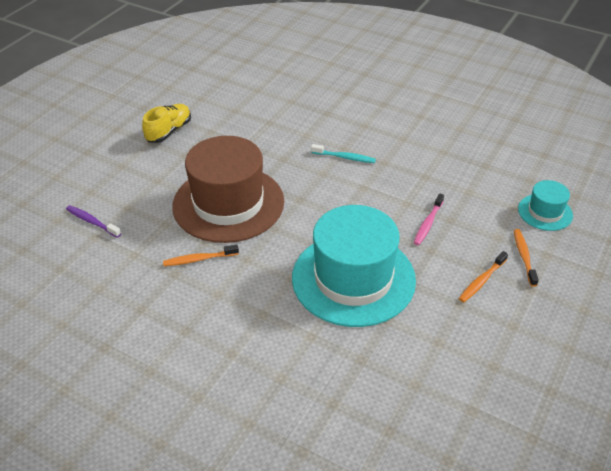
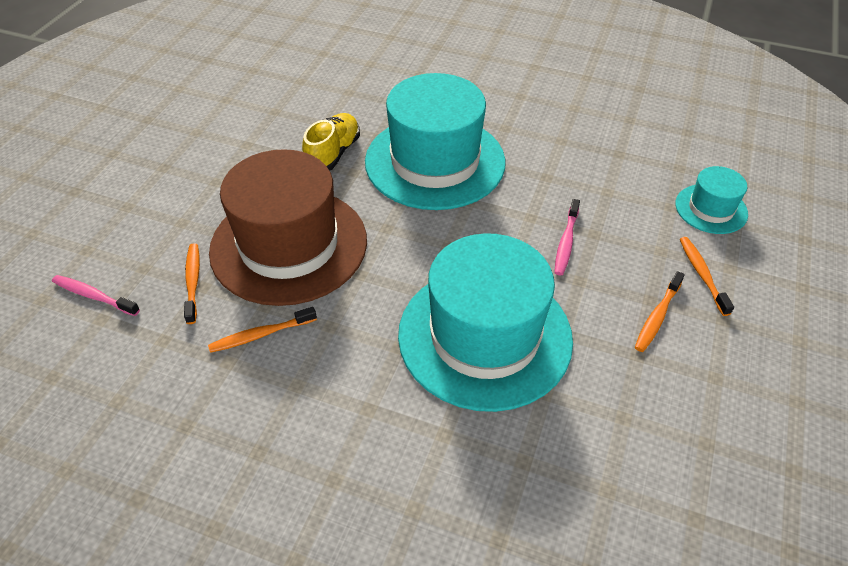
camera: 10 degrees left, 5 degrees up
purple toothbrush [66,205,121,238] -> pink toothbrush [52,275,140,316]
yellow shoe [142,104,191,143] -> yellow shoe moved to [302,113,360,171]
turquoise toothbrush [311,144,376,163] -> turquoise hat [365,73,506,210]
none -> orange toothbrush [184,243,200,324]

